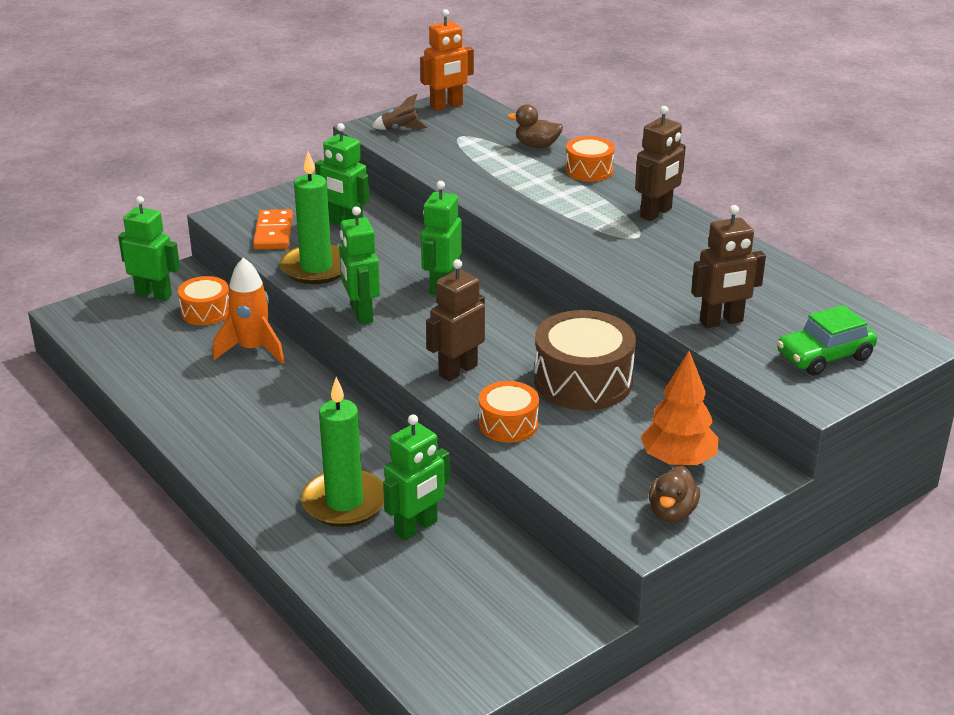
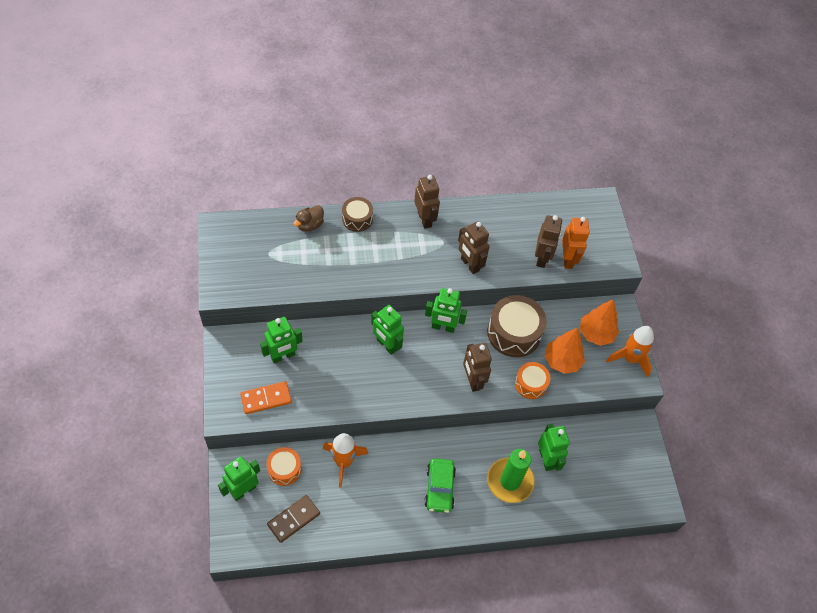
camera: 65 degrees left, 25 degrees up
orange domino [253,209,293,250] -> orange domino turned 45 degrees counterclockwise [240,381,292,414]
green candle [279,151,341,284] -> none
green robot [339,206,380,324] -> green robot moved to [425,288,467,333]
brown rocket [372,94,428,130] -> none
orange robot [420,9,474,111] -> orange robot moved to [562,217,590,269]
orange drum [565,136,615,182] -> brown drum [342,197,373,232]
brown duck [649,466,700,523] -> orange rocket [606,326,654,378]
green car [777,305,877,376] -> green car moved to [424,458,456,513]
none -> brown domino [267,495,320,543]
none -> brown robot [458,221,489,274]
none -> orange tree [545,328,585,374]

